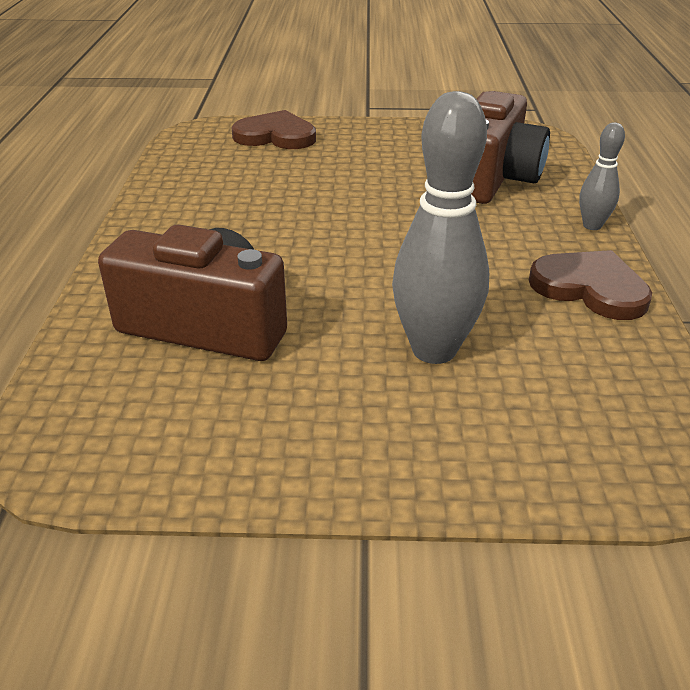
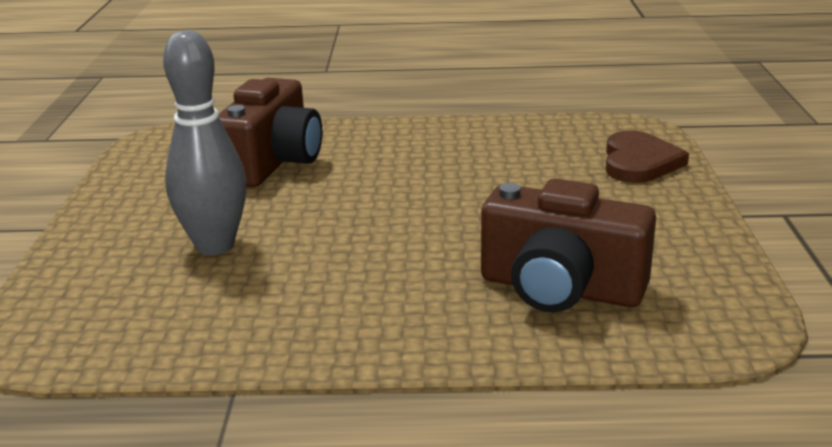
camera: 90 degrees right, 10 degrees down
brown heart [529,250,652,320] -> none
grey bowling pin [579,122,625,230] -> none

